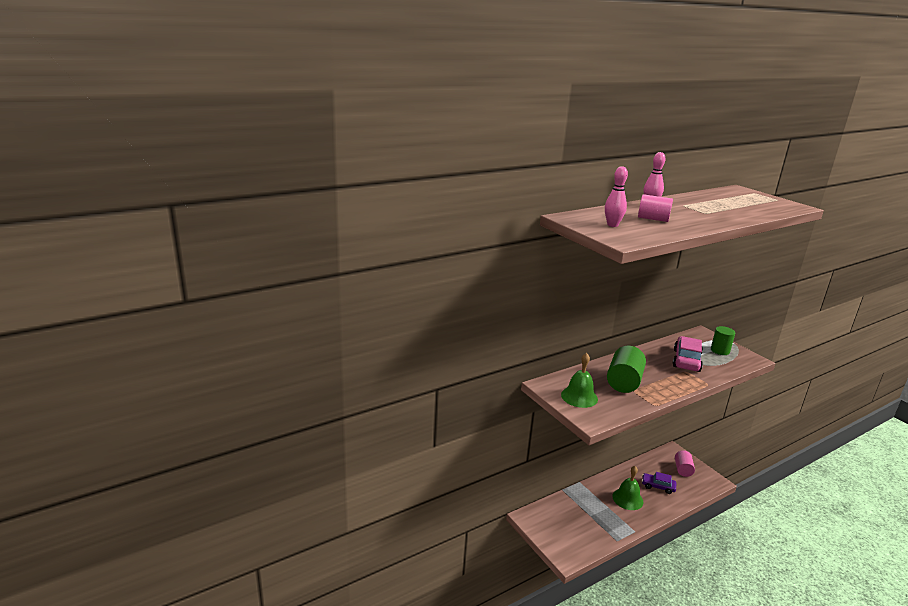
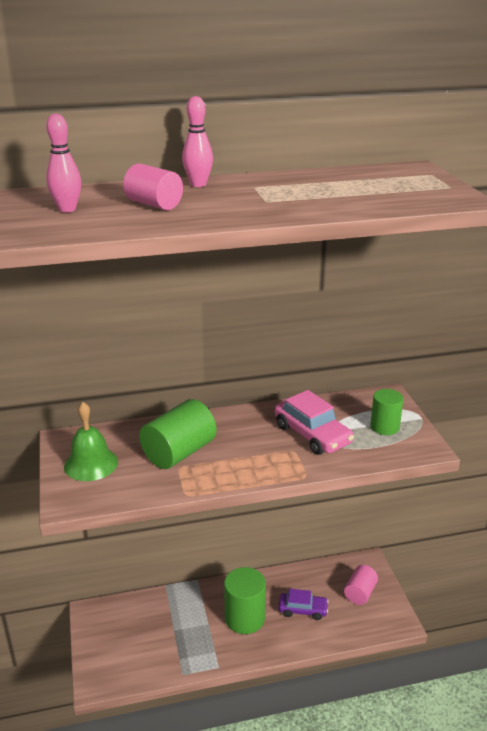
camera: 20 degrees right, 5 degrees up
green bell [612,466,643,510] -> green cylinder [224,567,266,634]
purple car [642,472,676,494] -> purple car turned 150 degrees clockwise [279,589,329,620]
pink car [673,336,703,372] -> pink car turned 105 degrees clockwise [275,390,354,455]

